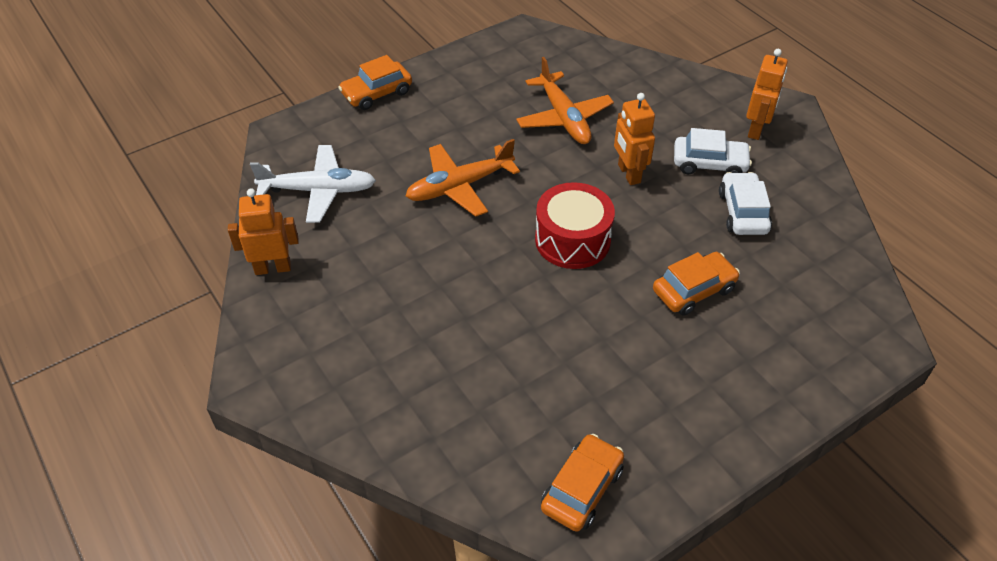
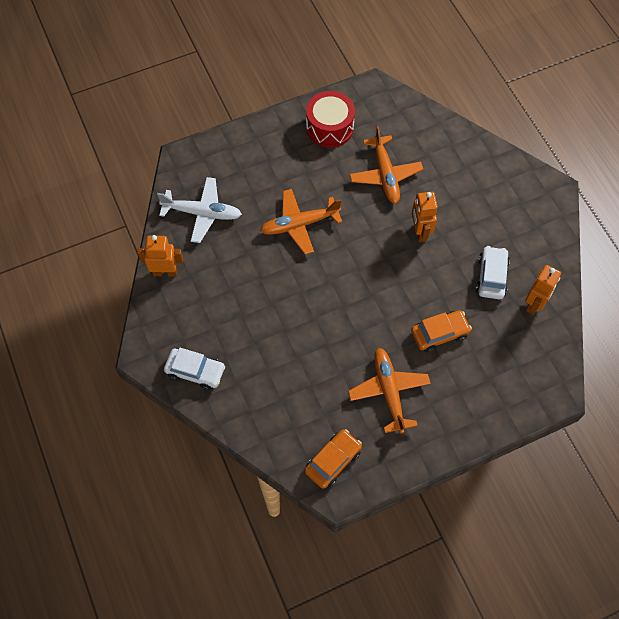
camera: 10 degrees right, 15 degrees up
orange car [338,55,412,110] -> none
red drum [535,182,615,269] -> red drum moved to [306,91,355,148]
white car [674,128,752,174] -> white car moved to [164,348,225,390]
orange robot [746,49,788,140] -> orange robot moved to [525,265,561,315]
none -> orange plane [348,348,431,434]

